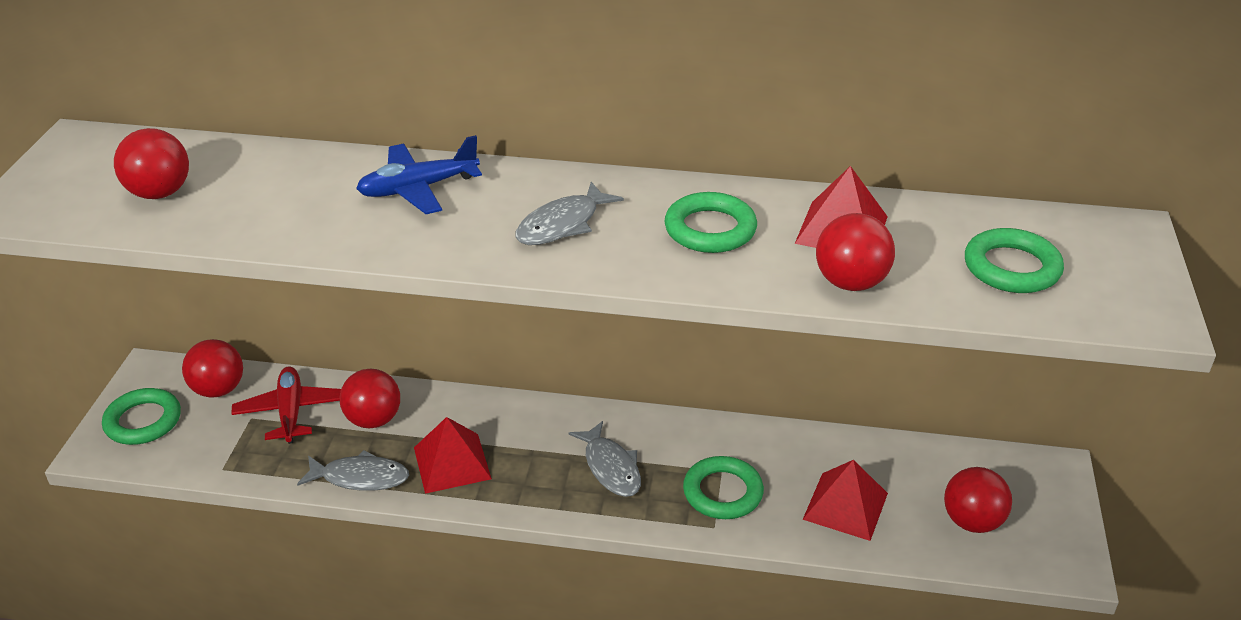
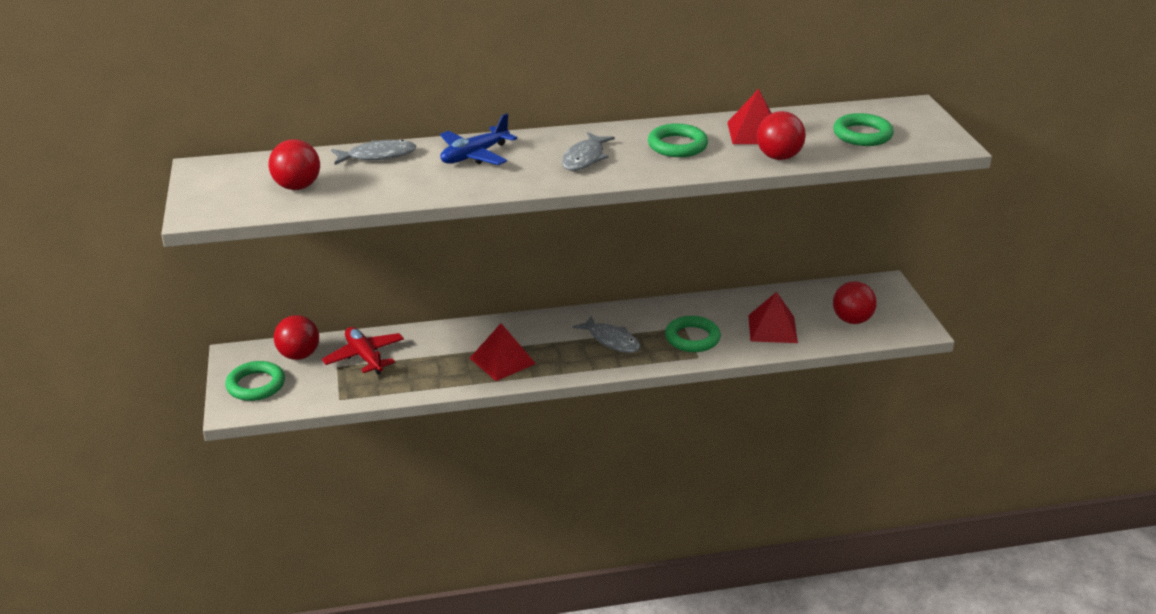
camera: 20 degrees left, 5 degrees down
grey fish [297,450,409,491] -> grey fish moved to [331,140,416,165]
red ball [340,369,400,429] -> none

